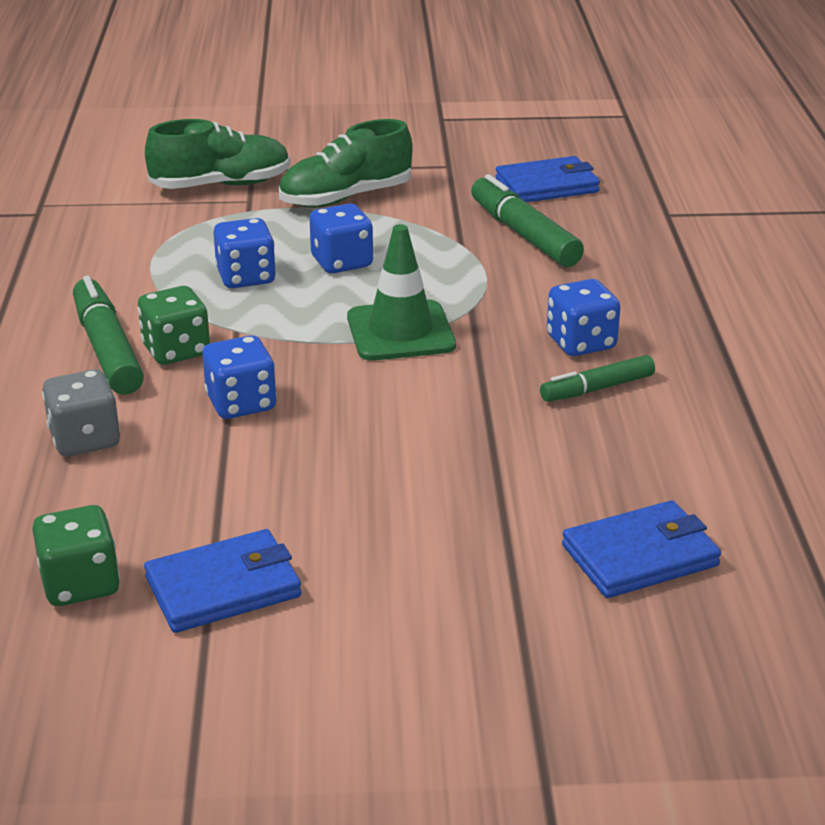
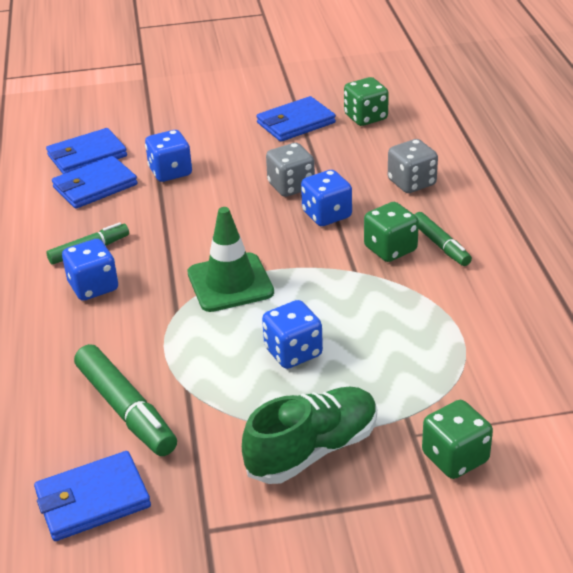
camera: 175 degrees right, 5 degrees up
green marker [73,276,144,395] -> green marker [414,212,472,266], size x0.62
green shoe [145,119,290,189] -> green dice [422,400,493,479]
blue dice [213,218,276,288] -> blue dice moved to [145,130,192,182]
none -> blue wallet [52,156,138,209]
none -> grey dice [266,143,315,197]

